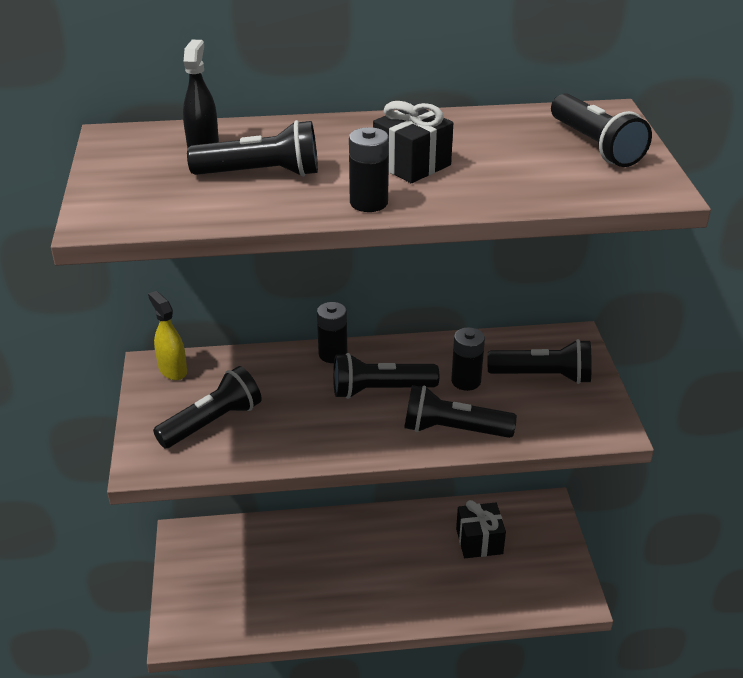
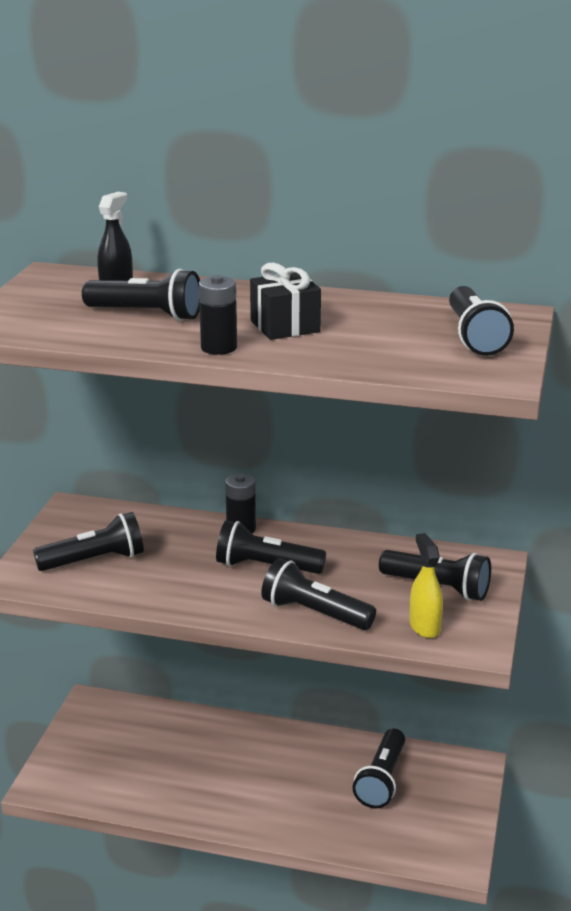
camera: 20 degrees right, 10 degrees down
yellow spray bottle [148,291,187,380] -> yellow spray bottle moved to [409,533,443,638]
black battery [451,327,485,391] -> none
black gift [456,500,506,558] -> black flashlight [353,728,405,808]

